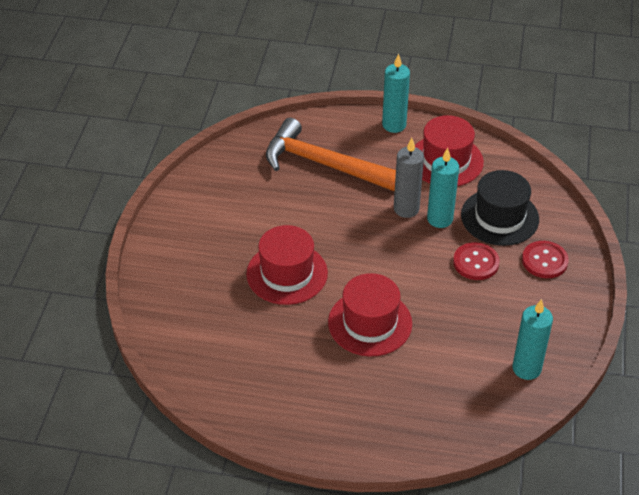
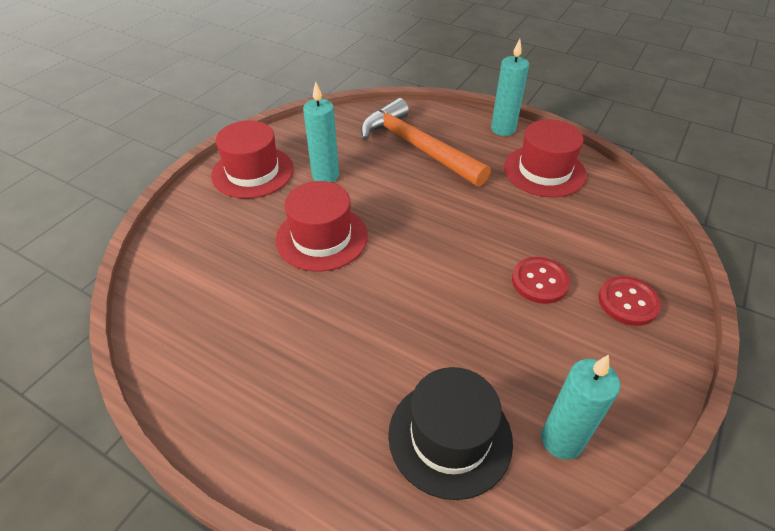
camera: 20 degrees right, 0 degrees up
red hat [328,273,412,356] -> red hat moved to [211,120,294,199]
grey candle [394,138,424,218] -> none
turquoise candle [427,148,459,228] -> turquoise candle moved to [303,82,339,182]
black hat [461,170,539,246] -> black hat moved to [388,367,513,500]

